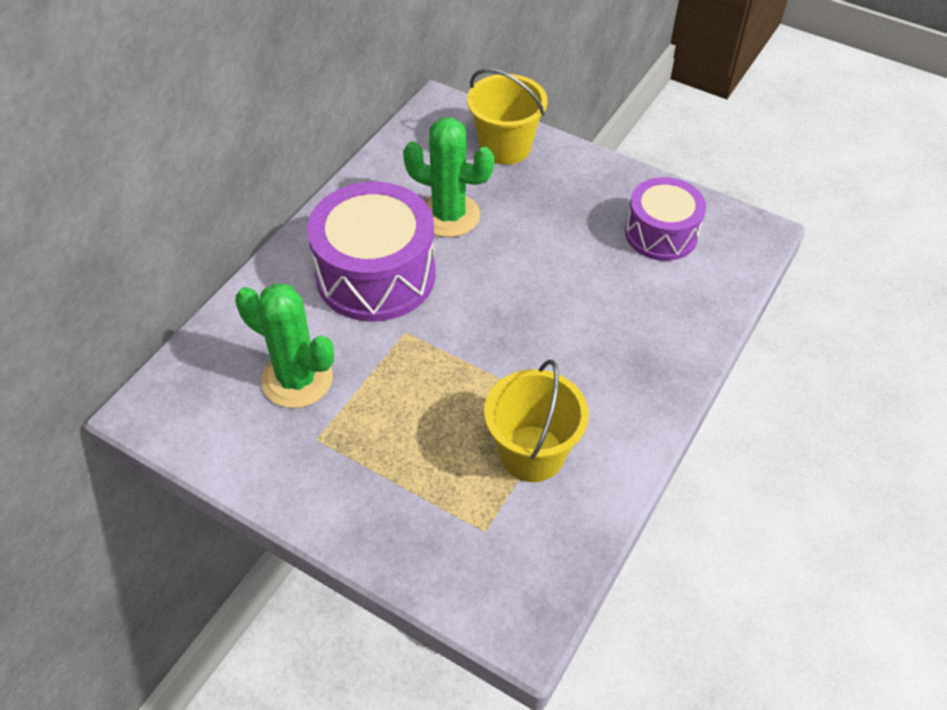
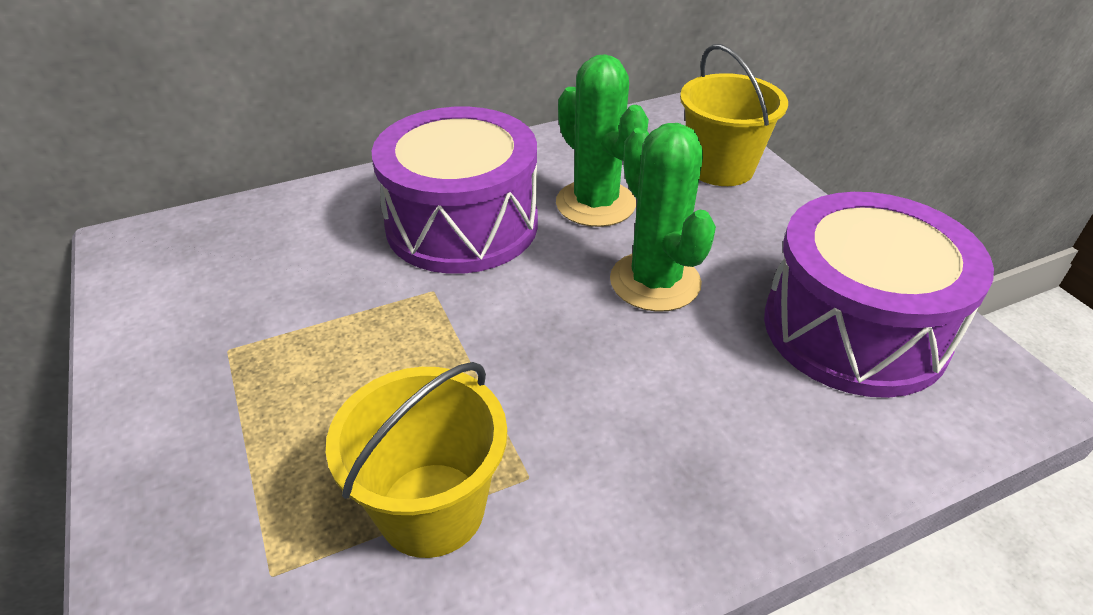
camera: 35 degrees right, 10 degrees down
green cactus [235,283,334,408] -> green cactus moved to [610,123,716,312]
purple drum [625,177,706,261] -> purple drum [764,192,994,398], size x1.59

